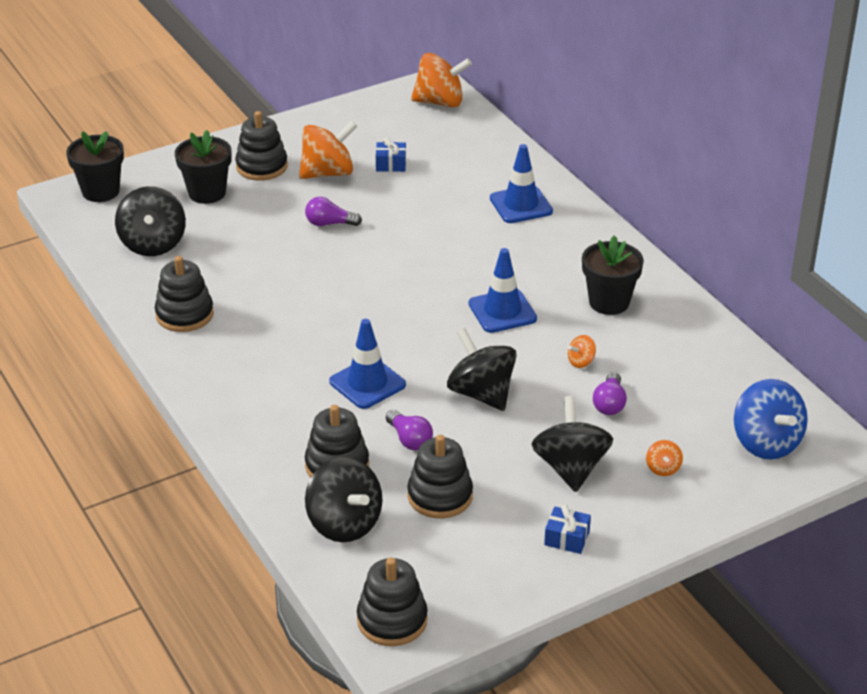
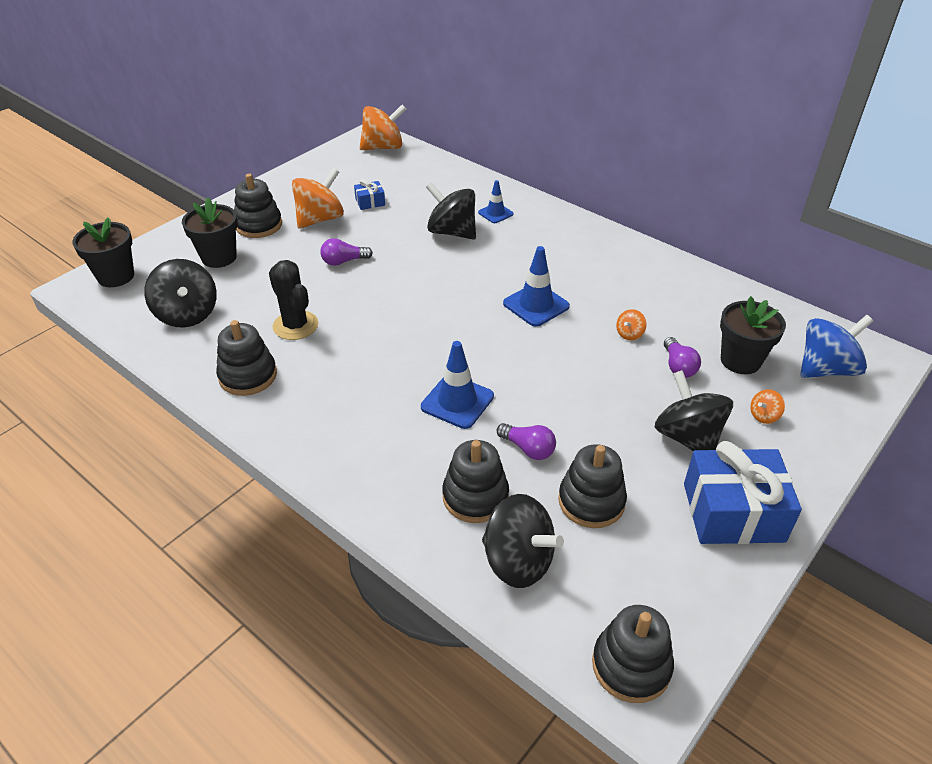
camera: 20 degrees left, 5 degrees up
black spinning top [447,328,517,411] -> black spinning top moved to [426,182,476,240]
blue traffic cone [490,144,553,223] -> blue traffic cone [478,180,513,223], size x0.61
blue gift [544,504,591,554] -> blue gift [684,441,802,544], size x2.23
black flower pot [582,235,644,315] -> black flower pot moved to [720,296,786,374]
orange spinning top [646,440,683,476] -> orange spinning top turned 75 degrees clockwise [750,389,785,424]
blue spinning top [734,379,808,460] -> blue spinning top turned 75 degrees counterclockwise [800,315,873,378]
none -> black cactus [269,260,318,340]

